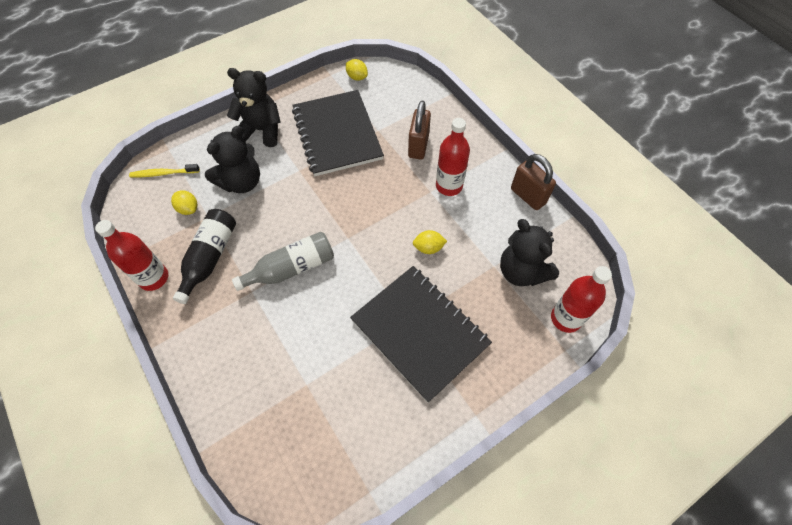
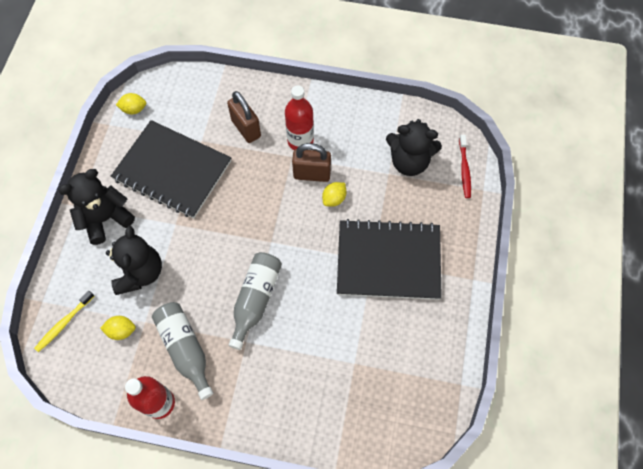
camera: 45 degrees left, 5 degrees up
black bottle [173,209,236,304] -> grey bottle [152,302,213,400]
brown padlock [511,154,556,210] -> brown padlock moved to [292,143,331,182]
red bottle [551,266,612,333] -> red toothbrush [459,135,471,198]

